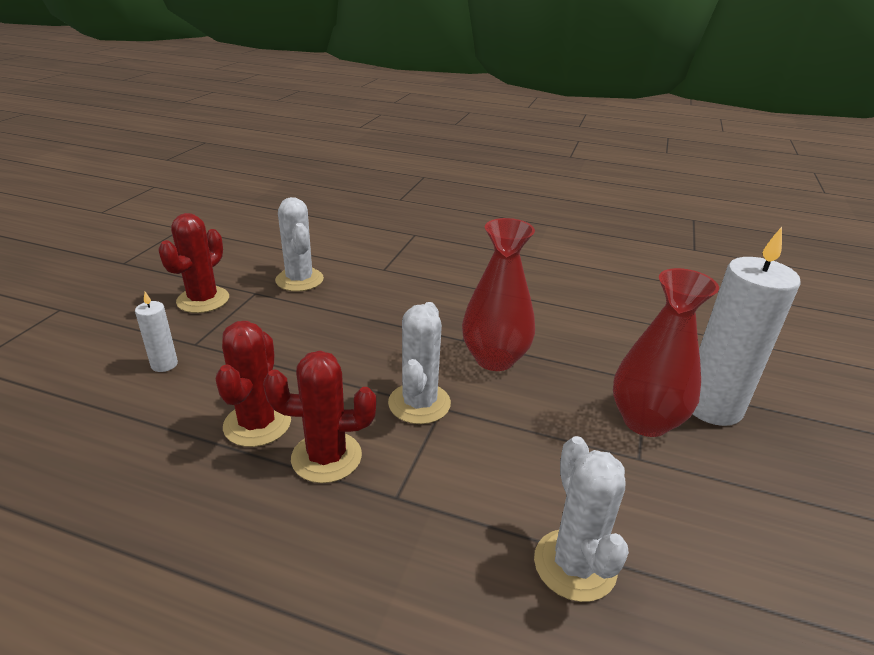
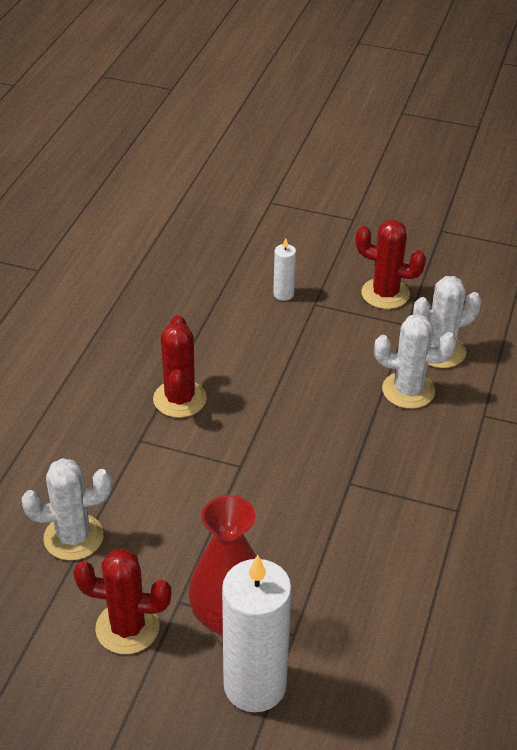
camera: 90 degrees right, 10 degrees up
red cactus [216,321,291,447] -> red cactus moved to [73,548,171,654]
white cactus [388,302,451,424] -> white cactus moved to [374,314,456,409]
red vase [462,218,535,371] -> none

